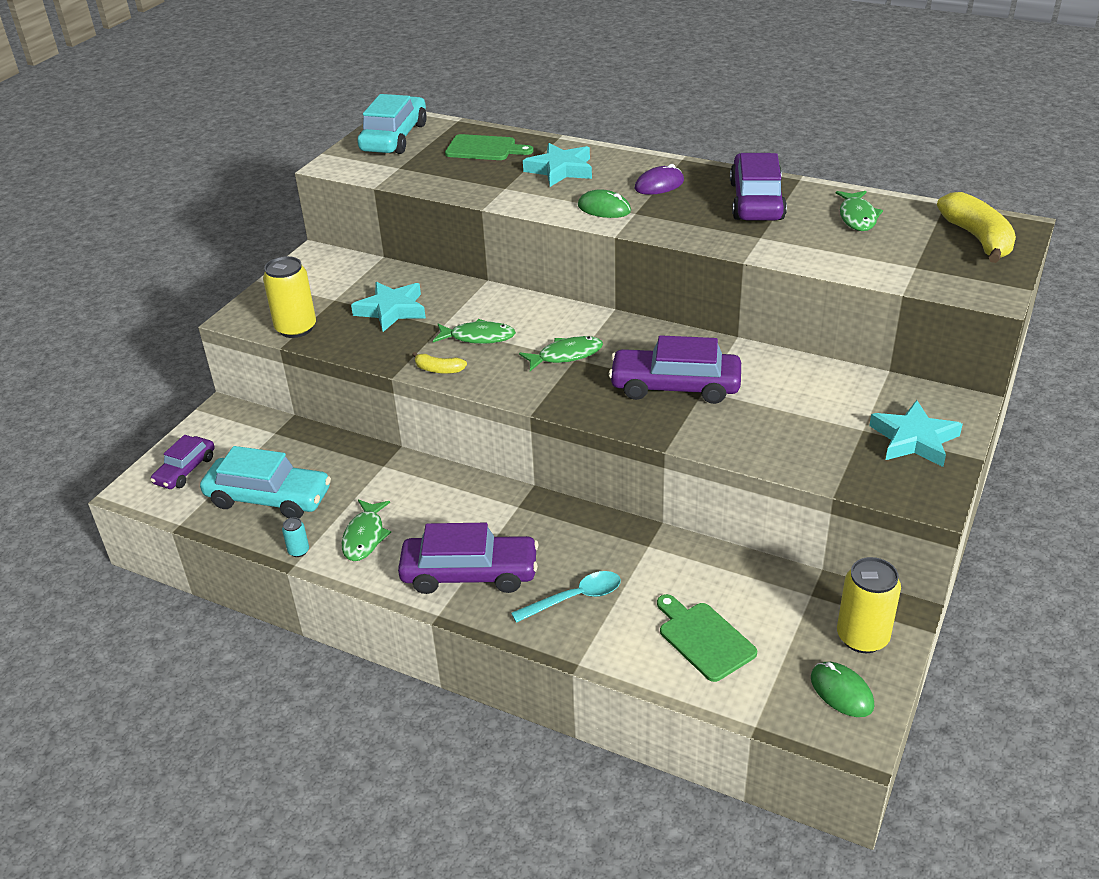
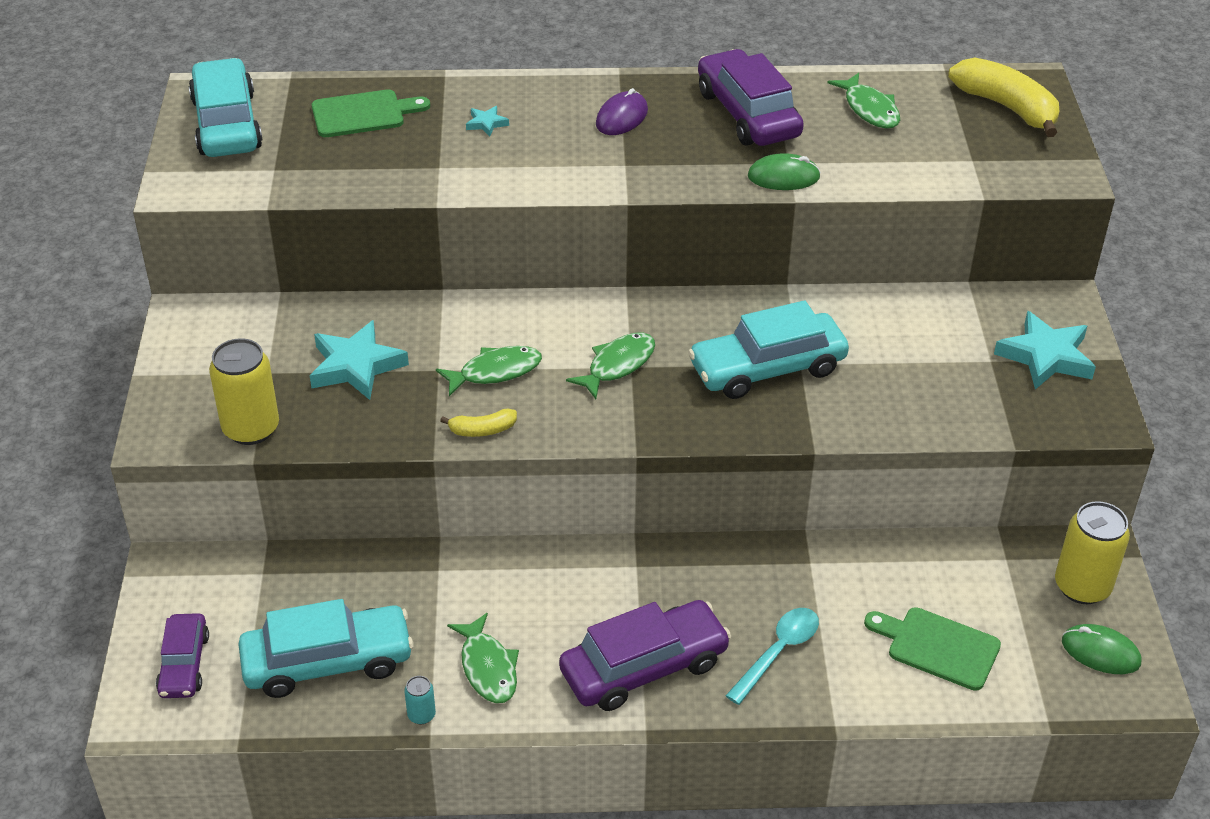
camera: 30 degrees left, 5 degrees up
turquoise star [523,143,592,187] -> turquoise star [466,106,509,136], size x0.46
green mouse [578,189,631,218] -> green mouse moved to [748,153,821,190]
purple car [609,335,741,404] -> turquoise car [688,300,849,399]

